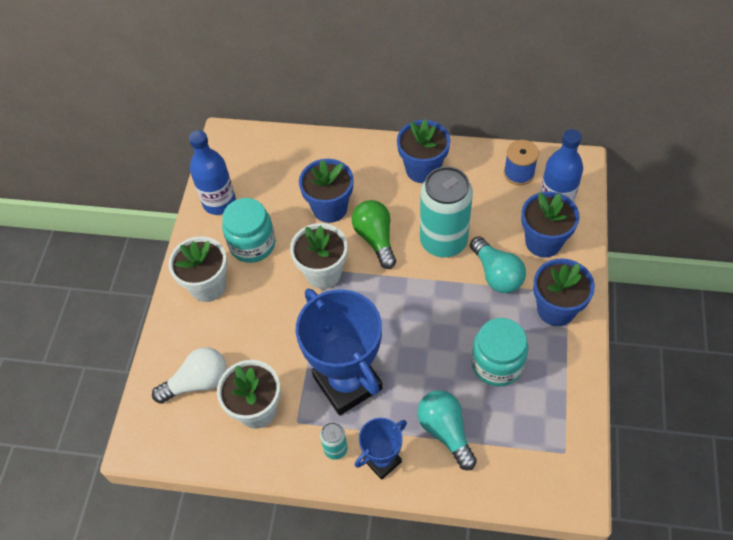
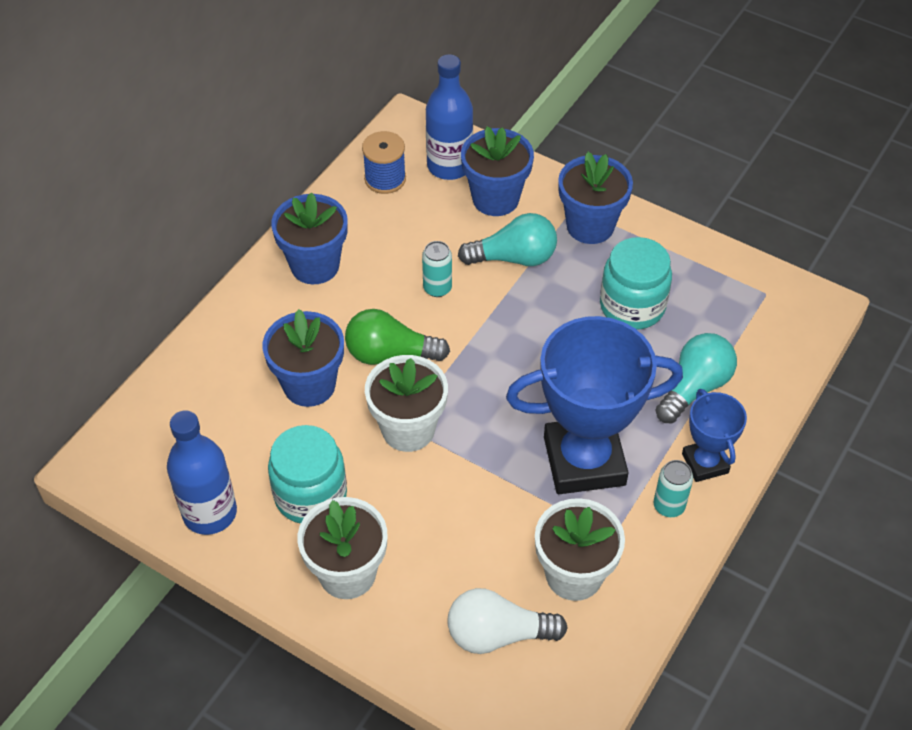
camera: 70 degrees left, 5 degrees down
white light bulb [152,347,227,404] -> white light bulb turned 90 degrees counterclockwise [448,588,568,654]
turquoise light bulb [417,390,477,470] -> turquoise light bulb turned 135 degrees clockwise [655,333,737,423]
turquoise can [420,166,473,258] -> turquoise can [422,241,452,297], size x0.44

